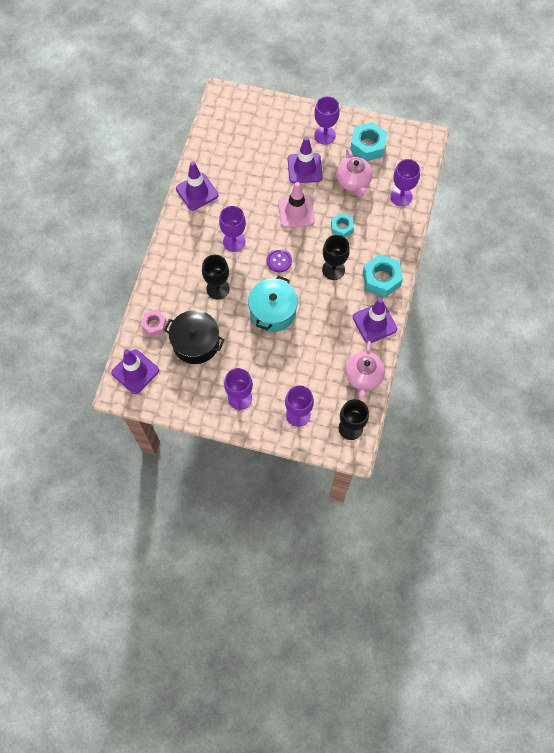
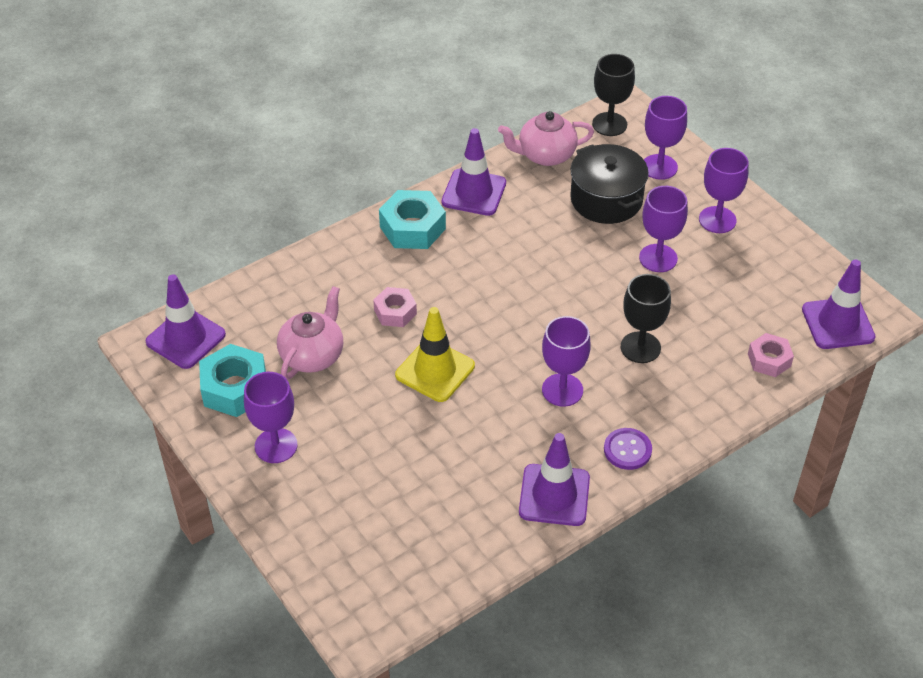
camera: 140 degrees left, 20 degrees down
black pot [164,310,225,364] -> black pot moved to [570,144,649,224]
turquoise pot [248,276,298,332] -> none
purple button [267,248,292,272] -> purple button moved to [604,428,652,470]
pink traffic cone [278,182,315,228] -> yellow traffic cone [395,307,475,402]
purple traffic cone [288,137,323,183] -> purple traffic cone moved to [146,274,226,369]
black goblet [322,235,350,280] -> none
turquoise nut [331,213,354,237] -> pink nut [373,287,417,327]
pink teapot [345,341,385,399] -> pink teapot turned 150 degrees counterclockwise [498,111,594,166]
purple goblet [390,159,420,206] -> purple goblet moved to [639,186,688,272]

